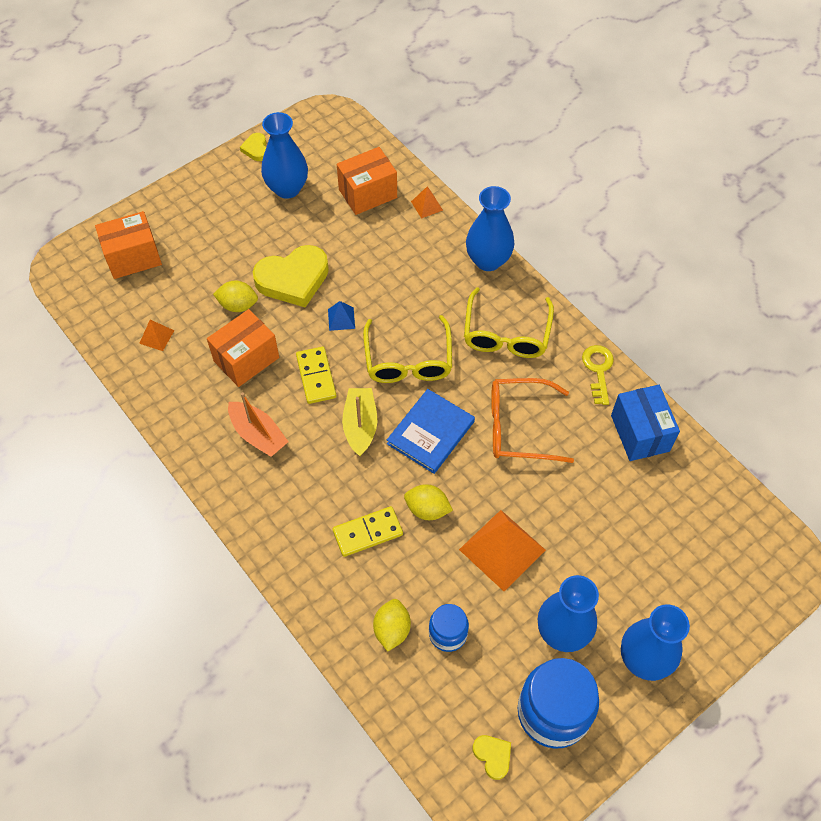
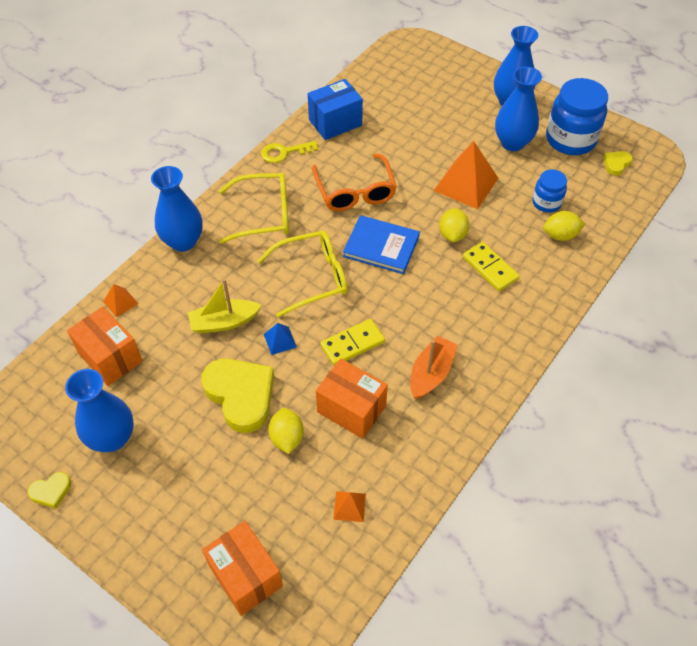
camera: 105 degrees left, 5 degrees down
yellow boat [342,388,378,456] -> yellow boat moved to [188,279,262,334]

